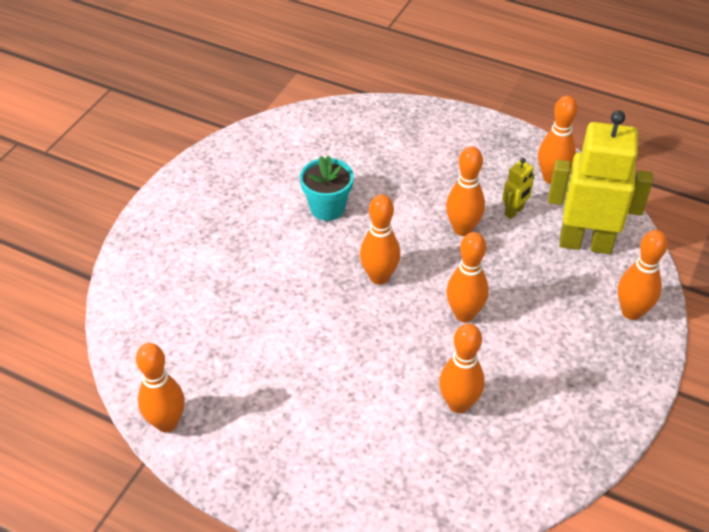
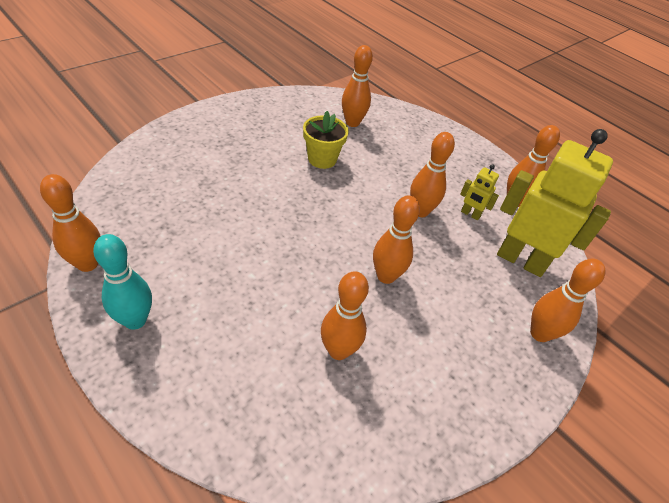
camera: 15 degrees right, 0 degrees up
turquoise flower pot [300,155,354,221] -> yellow flower pot [303,111,349,169]
orange bowling pin [360,194,400,285] -> orange bowling pin moved to [342,45,373,127]
yellow robot [503,158,535,219] -> yellow robot turned 60 degrees clockwise [460,164,499,221]
none -> turquoise bowling pin [93,234,152,330]

